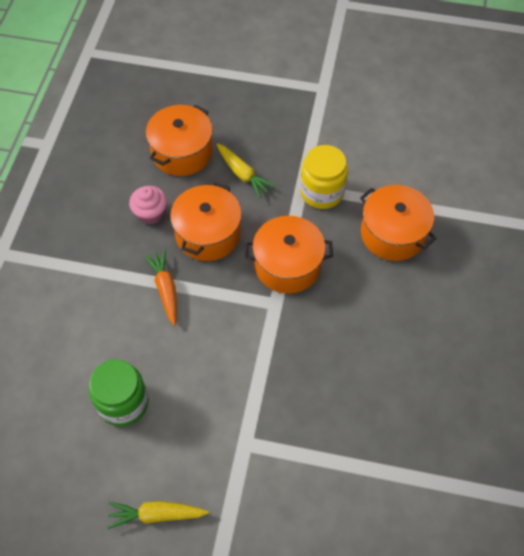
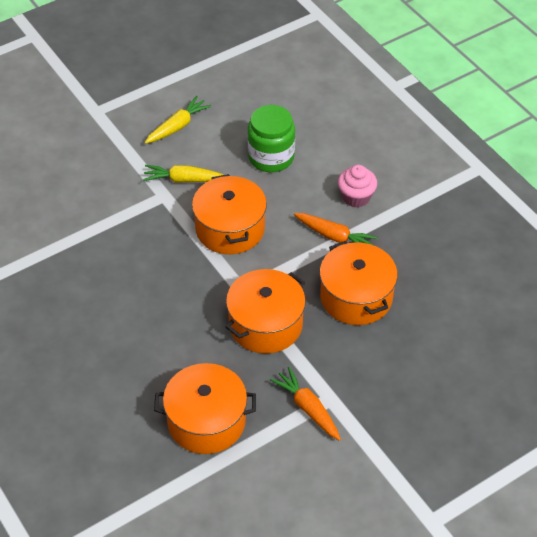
camera: 135 degrees right, 10 degrees down
pink cupcake [129,186,167,224] -> pink cupcake moved to [338,165,377,208]
orange pot [146,105,213,176] -> orange pot moved to [192,174,267,254]
yellow carrot [216,143,276,198] -> yellow carrot moved to [143,165,224,183]
yellow jar [300,145,348,209] -> orange carrot [270,367,341,441]

